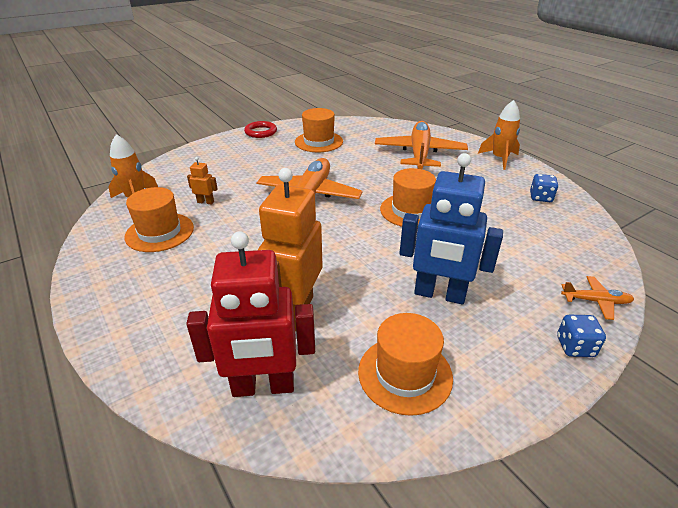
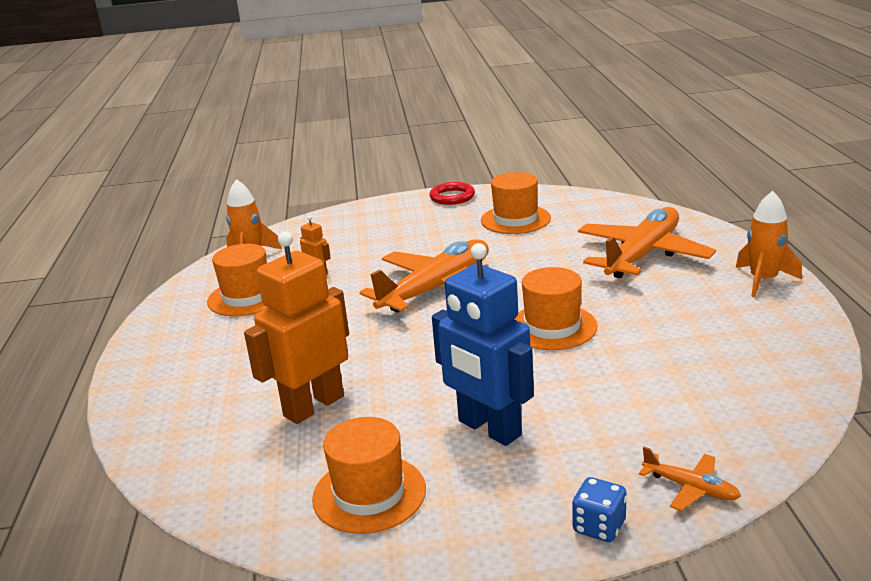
camera: 30 degrees right, 10 degrees down
red robot [186,231,315,397] -> none
blue dice [530,174,558,202] -> none

